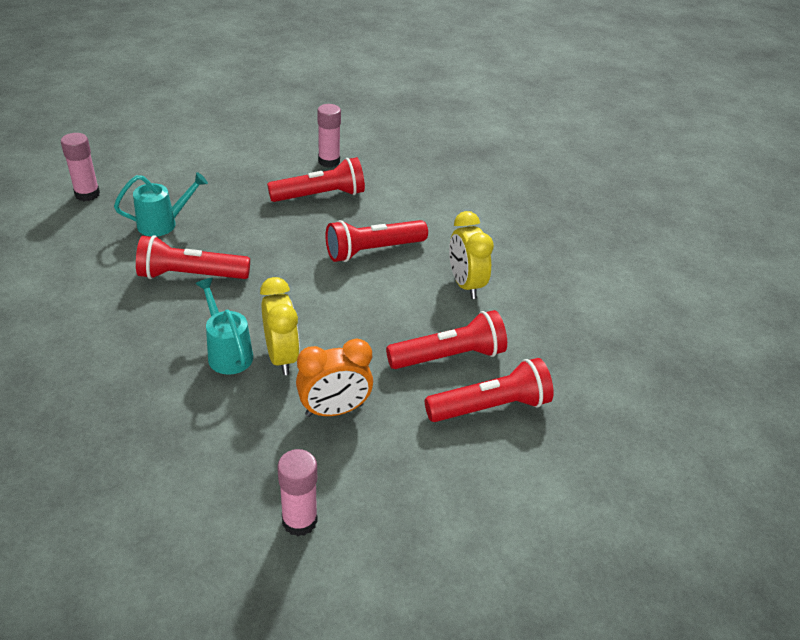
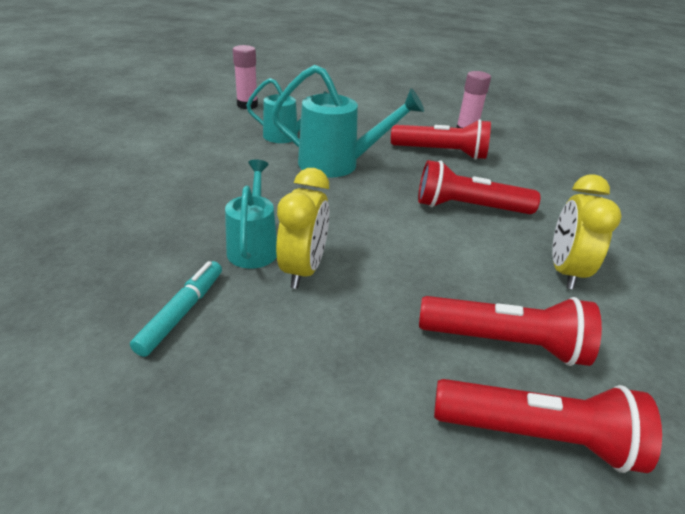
camera: 30 degrees right, 5 degrees down
red flashlight [136,235,250,279] -> none
pink glue stick [277,449,317,536] -> none
orange clock [296,338,373,417] -> none
none -> turquoise marker [130,261,222,357]
none -> turquoise watering can [271,65,424,178]

